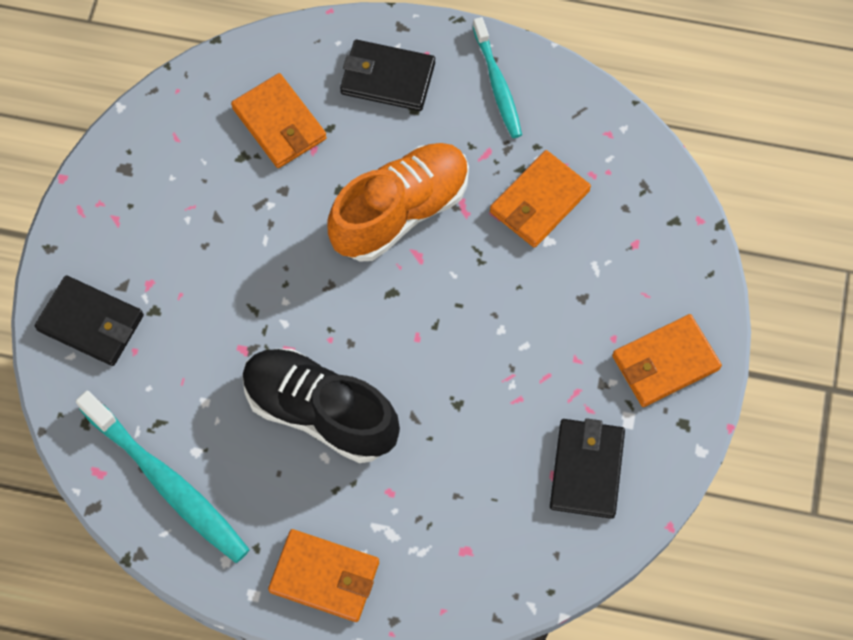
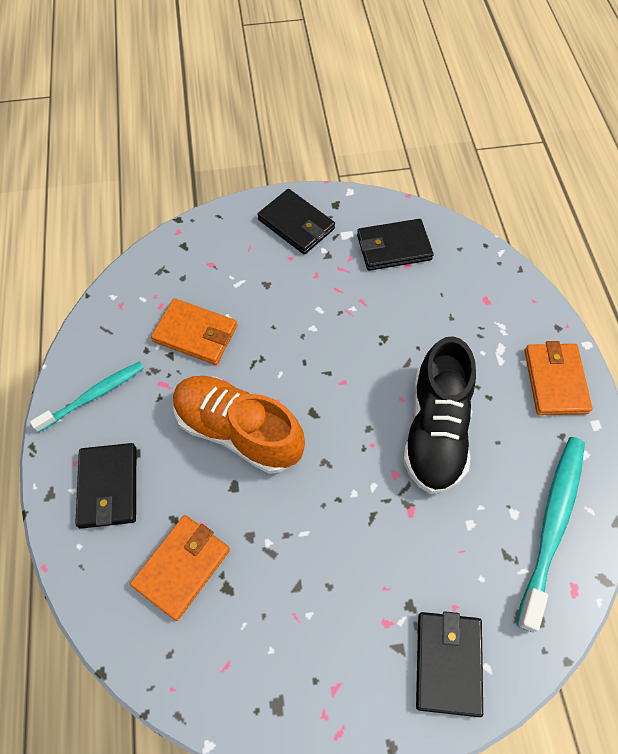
camera: 110 degrees left, 5 degrees down
orange wallet [612,314,722,407] -> black wallet [257,189,335,255]

